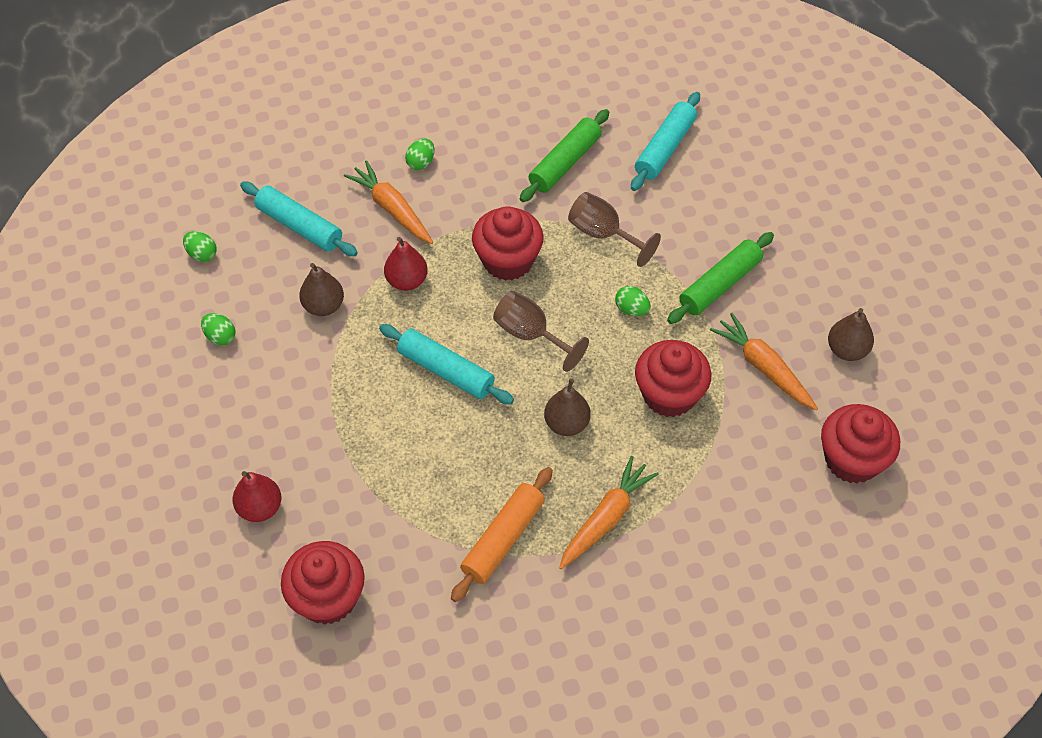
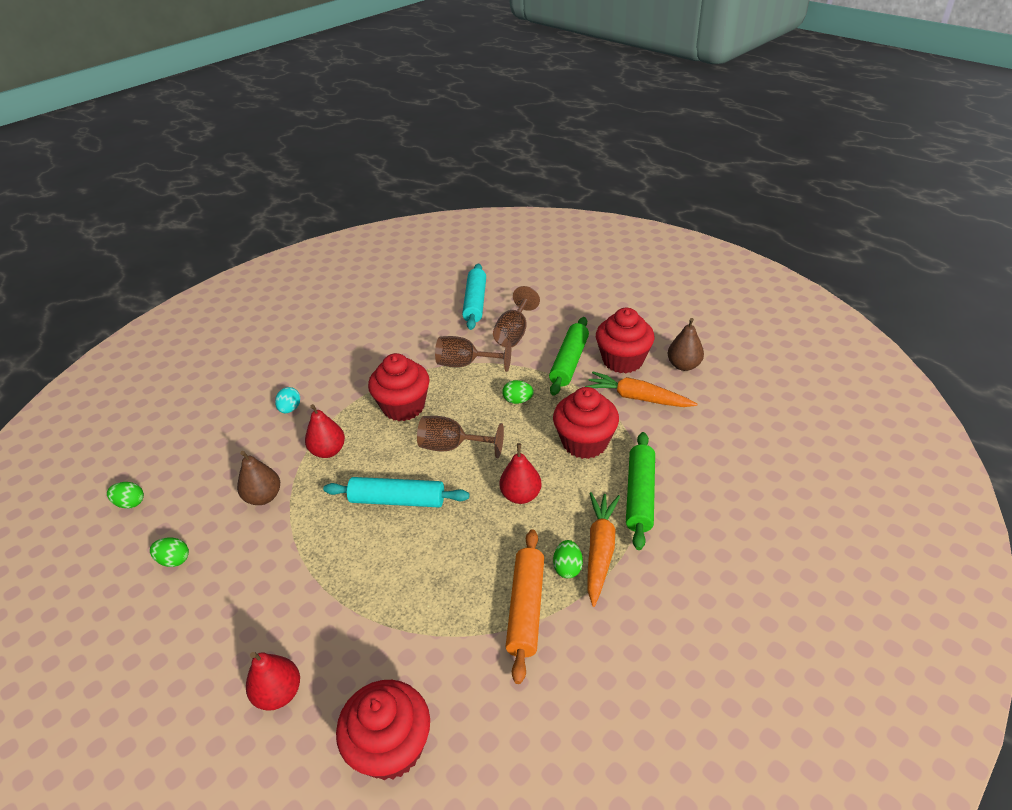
camera: 25 degrees left, 15 degrees down
turquoise rolling pin [240,182,358,256] -> none
orange carrot [344,160,433,244] -> turquoise egg [275,387,300,413]
green egg [405,139,434,170] -> green egg moved to [553,540,583,578]
green rolling pin [520,109,609,202] -> green rolling pin moved to [626,432,655,550]
brown pear [544,378,591,436] -> red pear [499,443,542,504]
red cupcake [821,404,900,483] -> red cupcake moved to [596,308,654,373]
none -> brown goblet [493,286,540,347]

